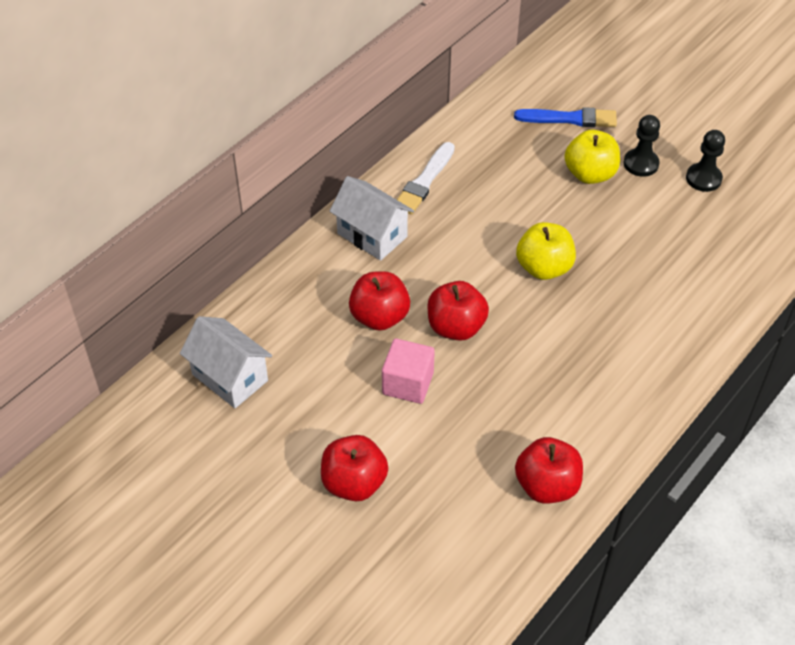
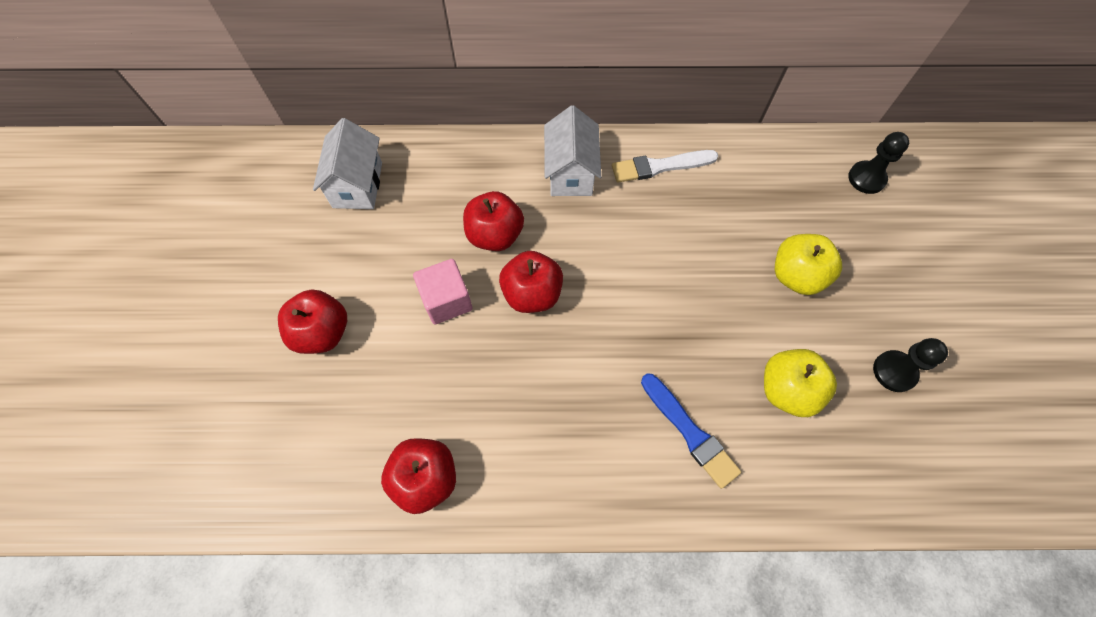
camera: 50 degrees right, 15 degrees up
blue brush [514,107,617,127] -> blue brush moved to [641,374,741,489]
yellow apple [516,222,576,280] -> yellow apple moved to [764,349,837,417]
black pawn [624,115,660,177] -> black pawn moved to [848,132,909,194]

